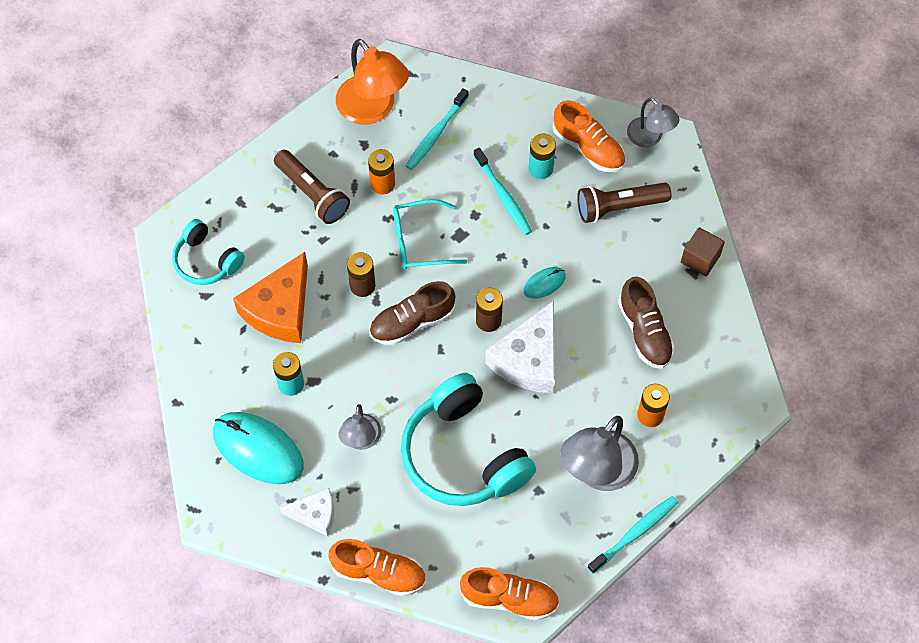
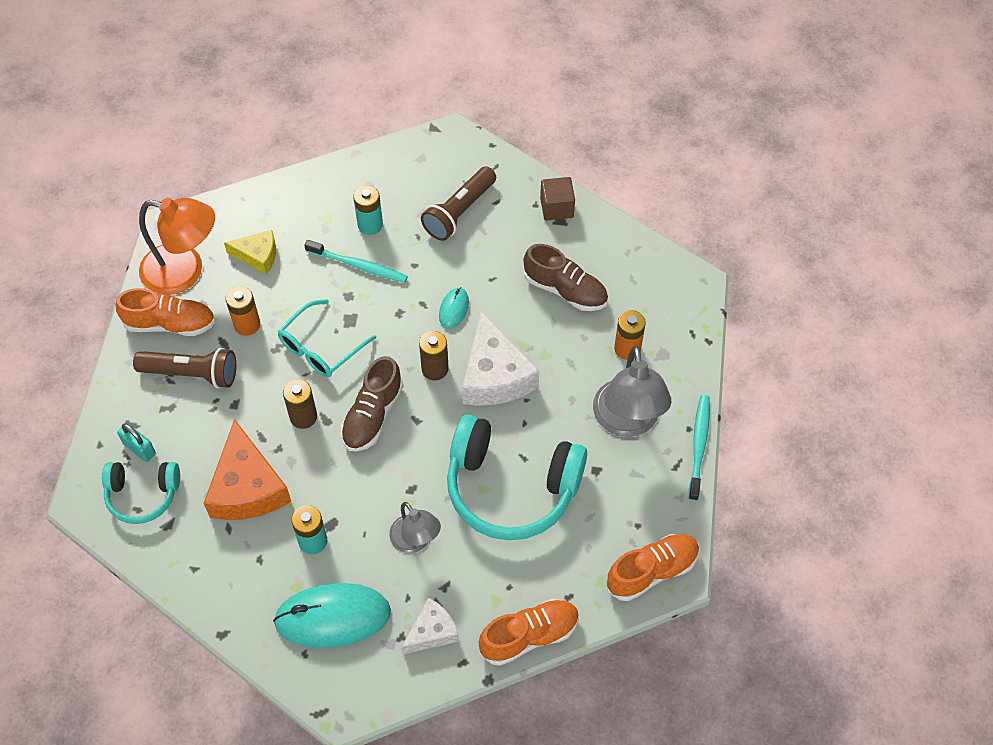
camera: 40 degrees left, 5 degrees down
turquoise toothbrush [406,88,469,170] -> yellow cheese [224,230,276,275]
orange shoe [553,100,625,172] -> orange shoe moved to [115,288,215,336]
grey lamp [627,98,680,147] -> none
none -> turquoise padlock [117,423,156,462]

